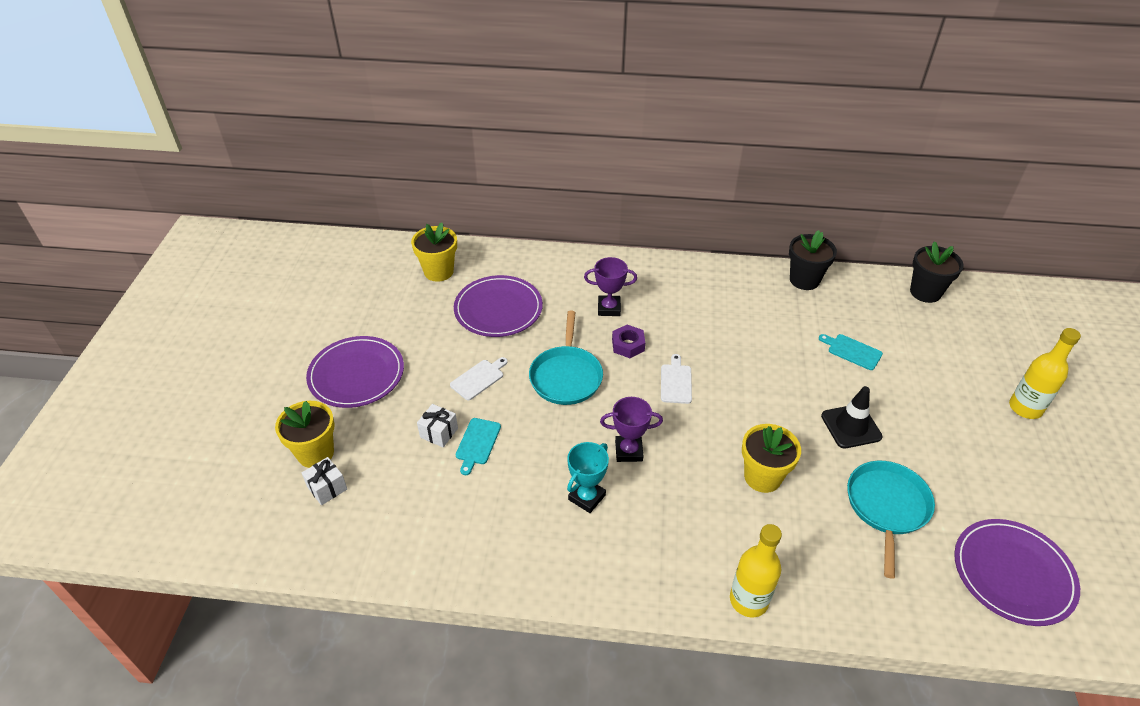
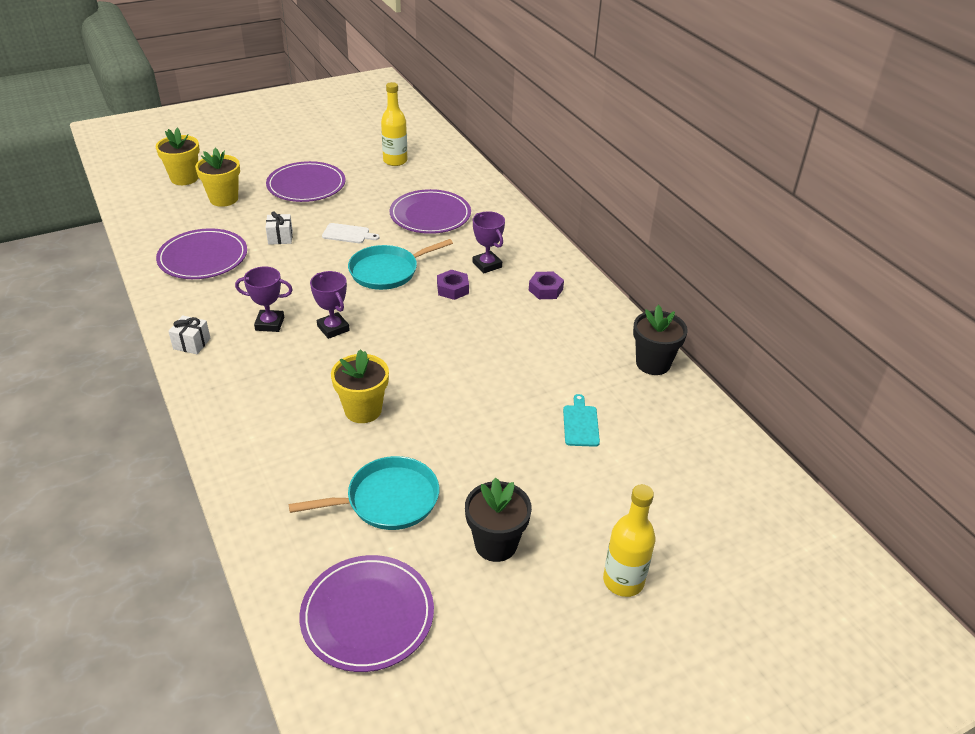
camera: 55 degrees right, 5 degrees down
white gift [302,457,347,505] -> white gift moved to [168,315,211,354]
yellow flower pot [411,222,457,282] -> yellow flower pot moved to [156,128,200,185]
turquoise cutting board [456,418,501,475] -> none
turquoise trophy [567,442,609,513] -> purple trophy [235,267,293,332]
white cutting board [661,354,692,404] -> none
yellow bottle [730,524,782,618] -> yellow bottle moved to [381,82,408,166]
black traffic cone [821,386,882,448] -> none
black flower pot [910,241,964,303] -> black flower pot moved to [465,477,532,562]
none -> purple plate [156,228,247,279]
none -> purple nut [529,272,564,299]

